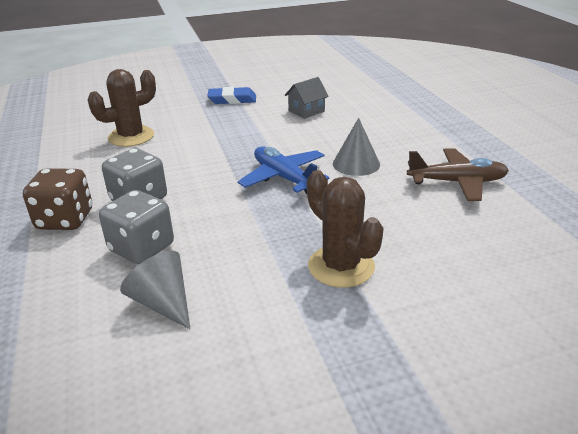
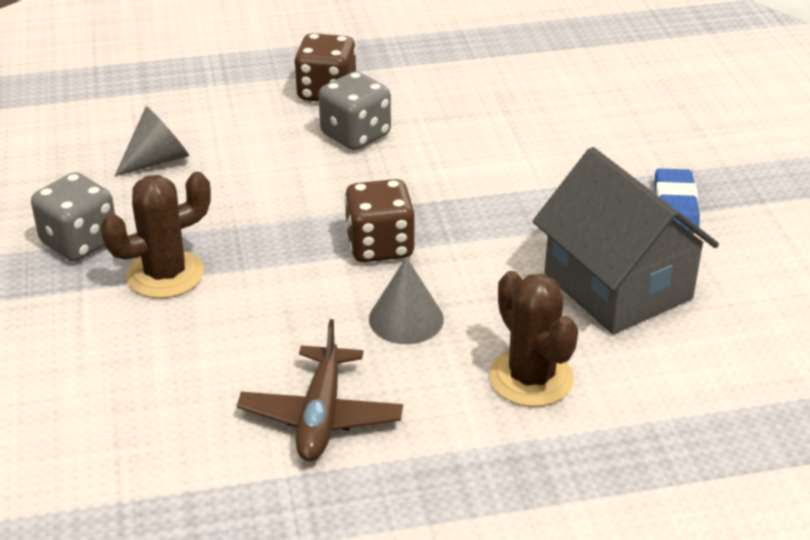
camera: 95 degrees right, 5 degrees up
brown cactus [88,69,156,147] -> brown cactus moved to [489,271,578,407]
grey dice [99,190,174,264] -> grey dice moved to [31,172,115,261]
blue plane [238,146,329,194] -> brown dice [344,179,415,262]
grey house [285,77,329,119] -> grey house [533,147,719,334], size x2.23

